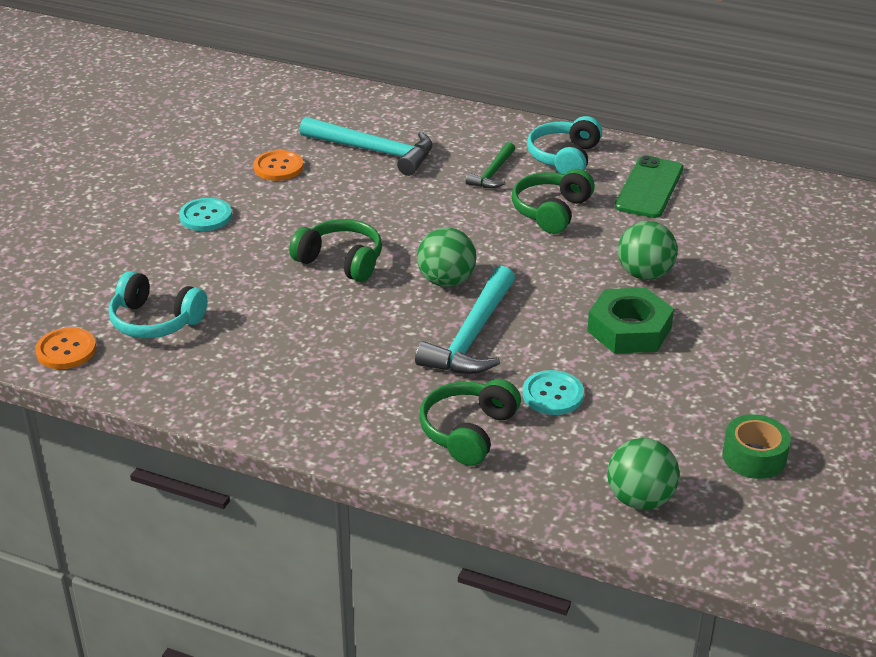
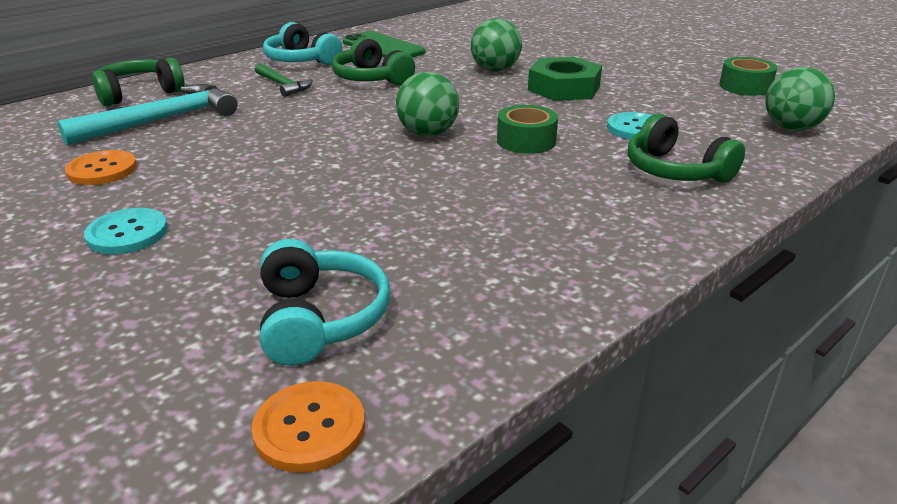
camera: 65 degrees left, 5 degrees down
turquoise headphones [109,271,207,338] -> turquoise headphones turned 60 degrees counterclockwise [260,239,390,366]
green headphones [289,219,382,282] -> green headphones moved to [92,57,185,106]
turquoise hammer [415,266,515,374] -> green tape [497,105,558,154]

